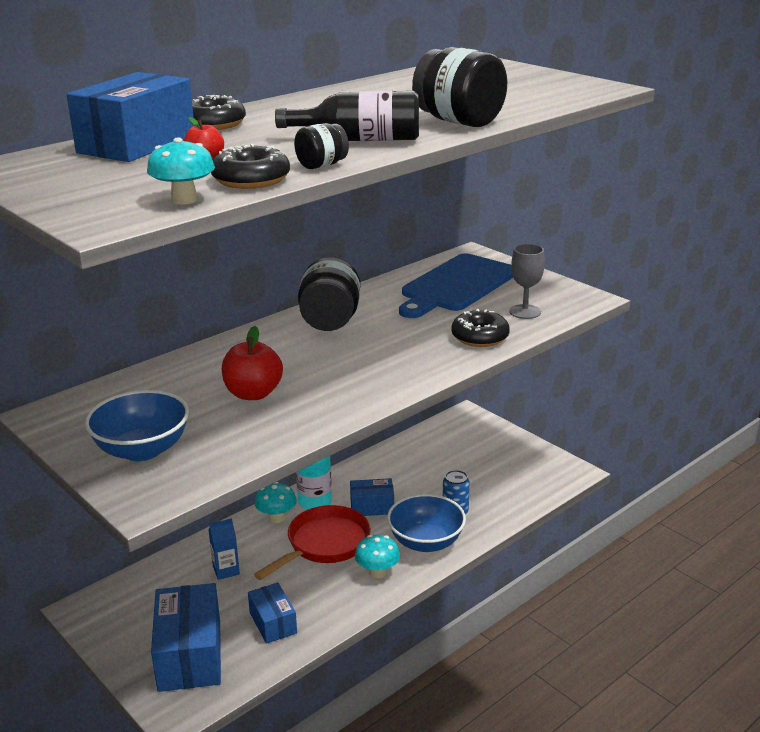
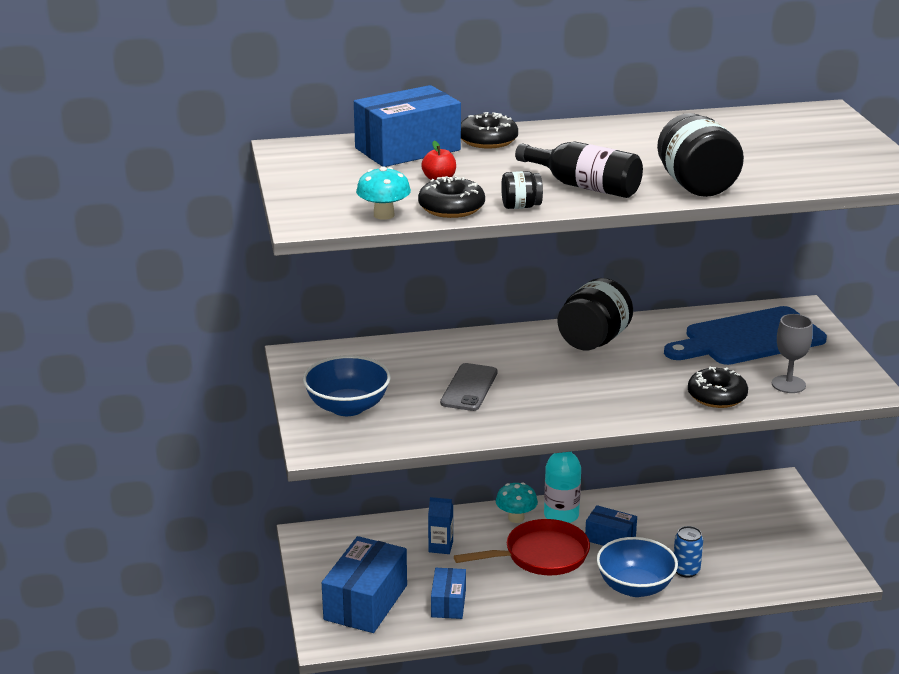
camera: 30 degrees right, 0 degrees up
red apple [222,326,283,400] -> grey phone [440,363,497,411]
turquoise mushroom [355,535,400,578] -> none

